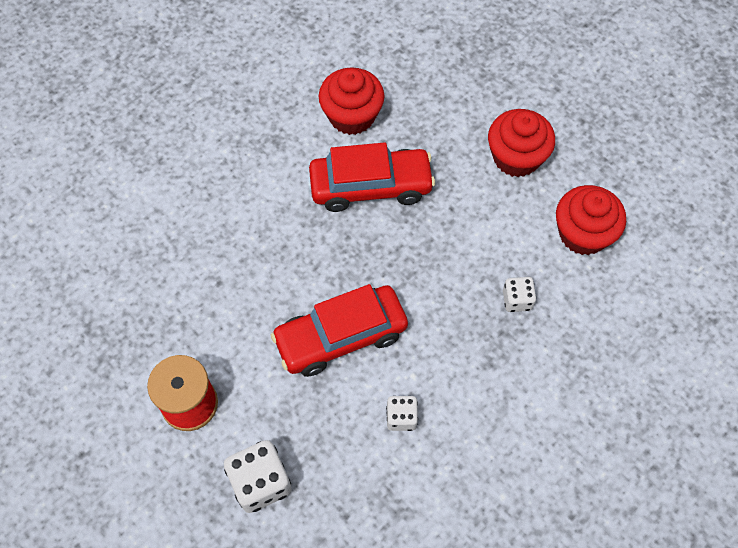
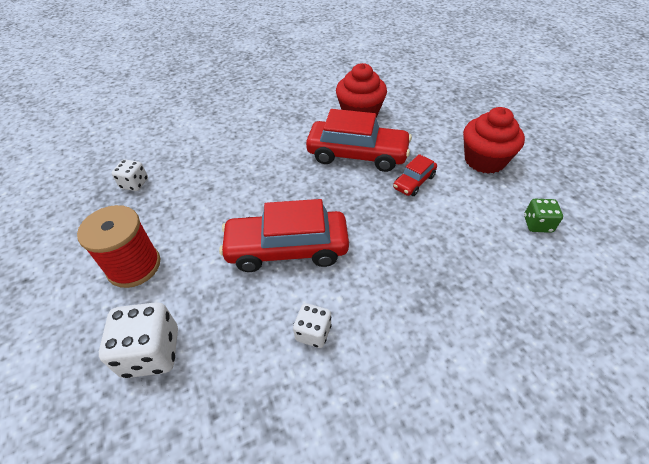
camera: 20 degrees right, 15 degrees down
white dice [503,277,536,312] -> white dice moved to [112,159,148,191]
red cupcake [556,185,626,255] -> green dice [524,199,563,233]
none -> red car [393,154,437,196]

